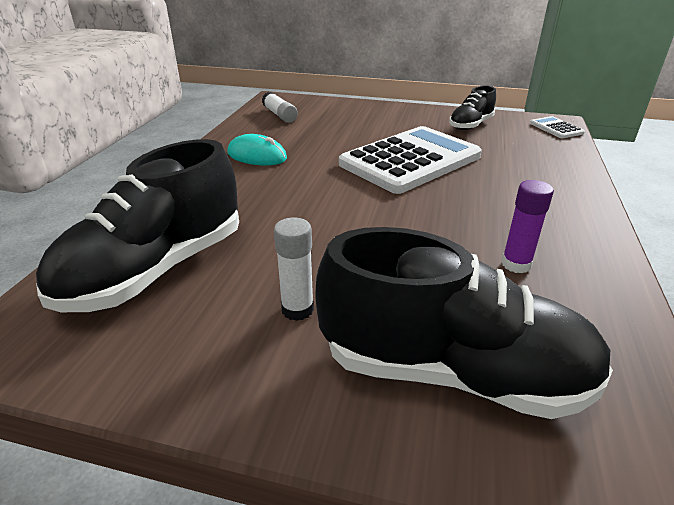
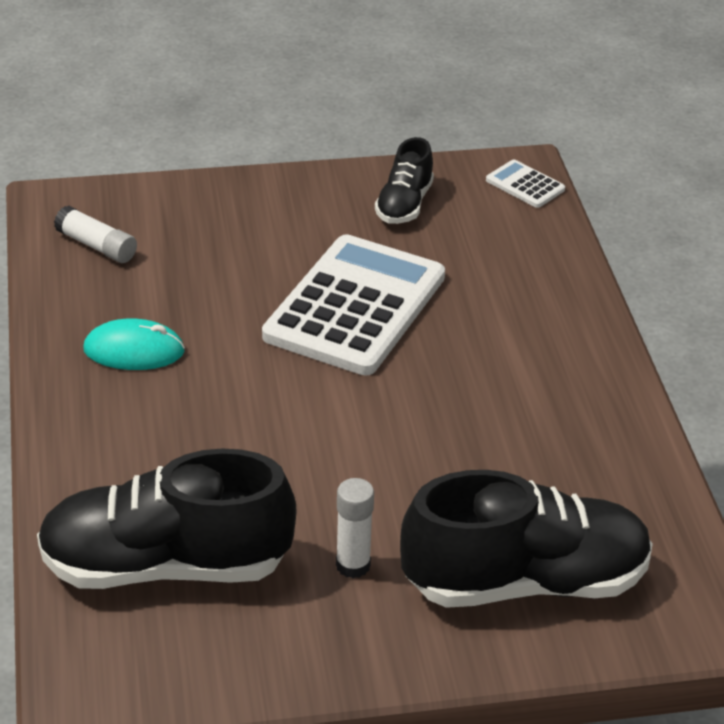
camera: 25 degrees left, 5 degrees up
black shoe [36,139,239,312] -> black shoe turned 75 degrees clockwise [37,449,297,589]
purple glue stick [501,180,554,273] -> none

